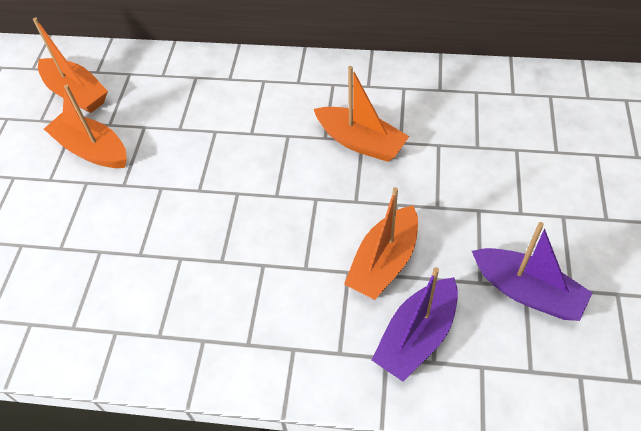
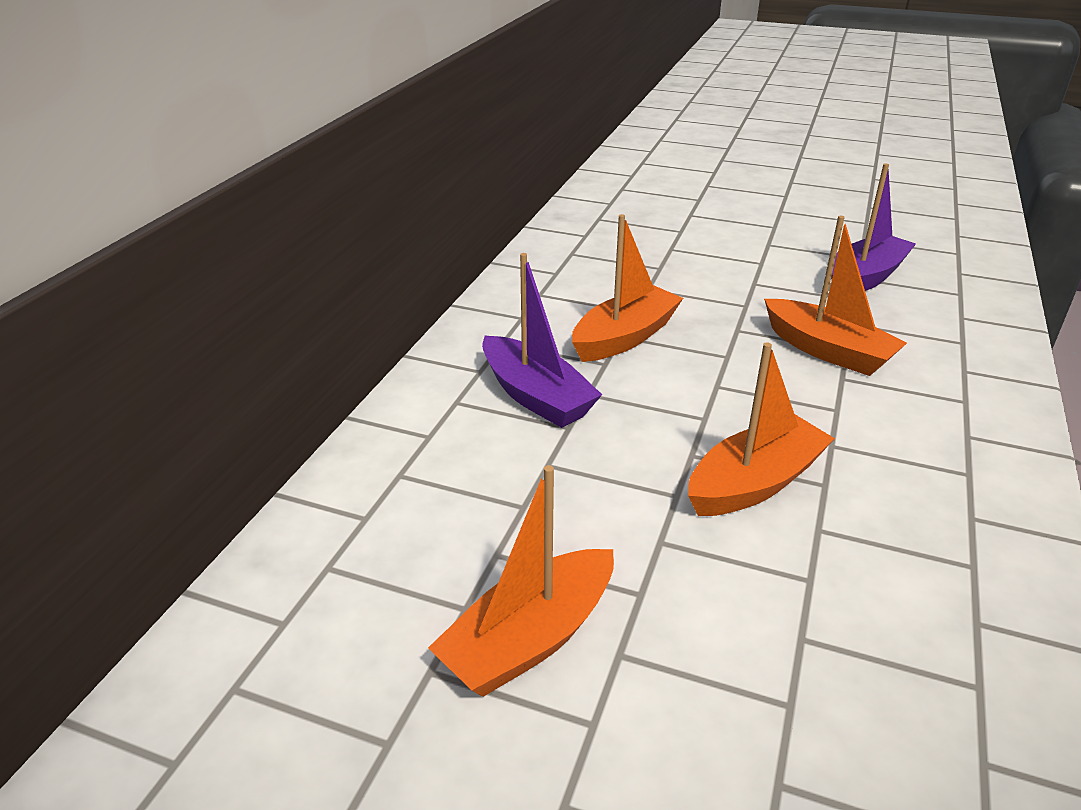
camera: 80 degrees left, 20 degrees down
orange boat [33,17,108,113] -> orange boat moved to [688,342,835,516]
purple boat [371,267,458,382] -> purple boat moved to [482,253,602,428]

